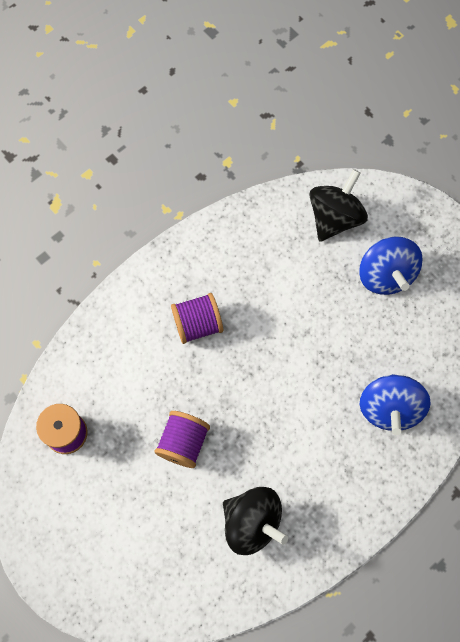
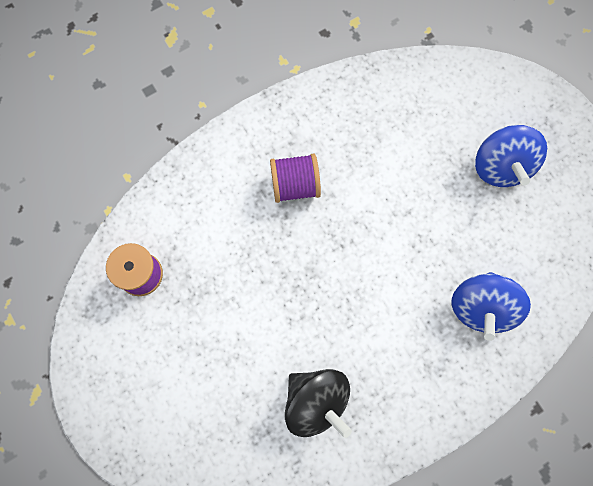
camera: 10 degrees right, 5 degrees up
purple spool [154,411,210,468] -> none
black spinning top [309,169,368,242] -> none

